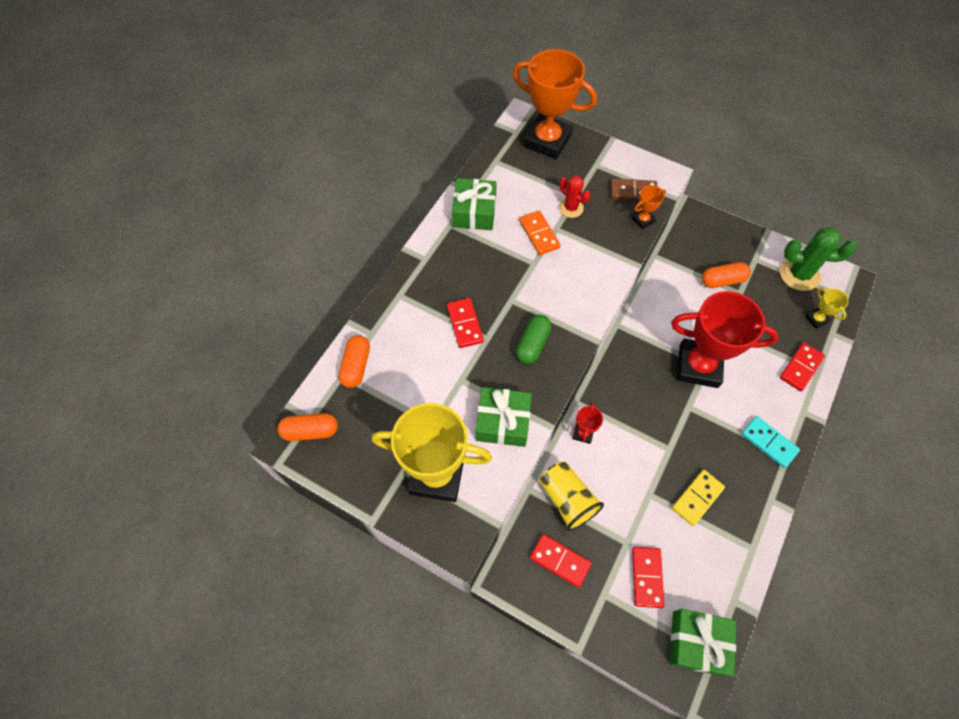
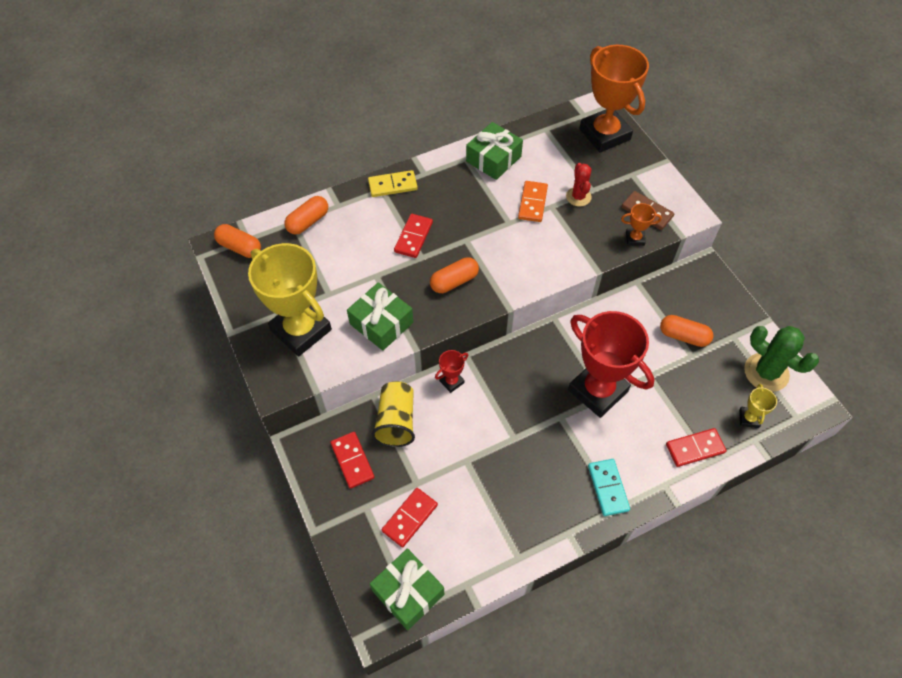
camera: 35 degrees right, 5 degrees down
green capsule [516,315,551,364] -> orange capsule [430,257,479,293]
yellow domino [672,470,725,526] -> yellow domino moved to [368,170,418,197]

